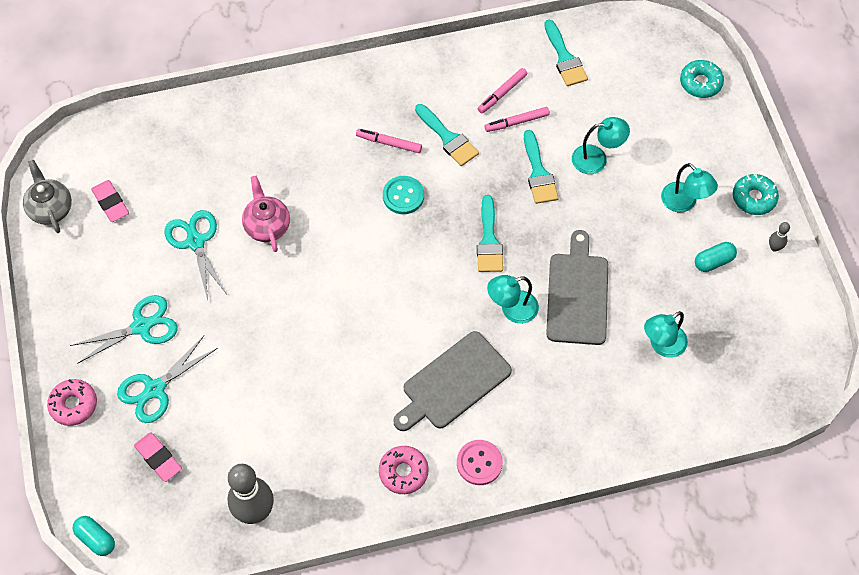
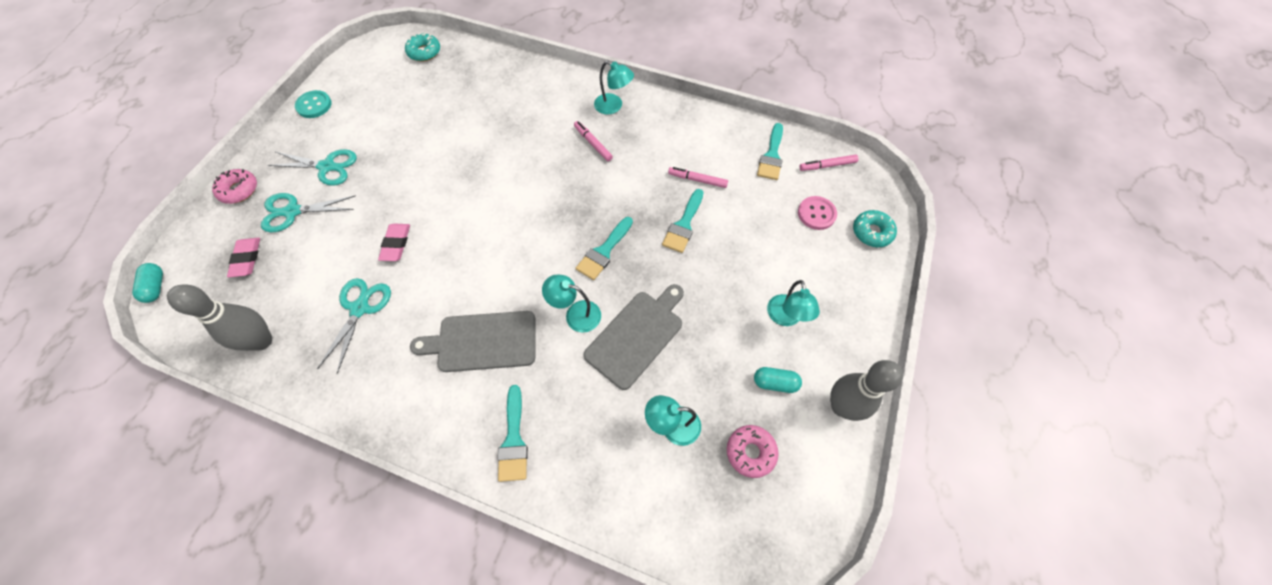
camera: 35 degrees right, 0 degrees up
grey teapot [23,160,72,233] -> none
pink eraser [91,180,129,222] -> pink eraser moved to [378,223,410,261]
turquoise scissors [164,210,227,301] -> turquoise scissors moved to [317,278,391,374]
pink teapot [242,176,290,252] -> none
pink donut [379,446,429,494] -> pink donut moved to [727,425,779,478]
turquoise button [383,176,424,214] -> turquoise button moved to [295,90,332,118]
turquoise brush [415,104,479,166] -> turquoise brush moved to [498,385,528,482]
pink button [457,440,503,485] -> pink button moved to [798,196,837,230]
pink marker [478,68,527,113] -> pink marker moved to [799,155,859,171]
turquoise lamp [572,117,630,174] -> turquoise lamp moved to [594,61,634,115]
turquoise donut [733,174,779,215] -> turquoise donut moved to [405,32,440,61]
grey bowling pin [769,222,790,252] -> grey bowling pin [830,360,903,421], size x2.32

